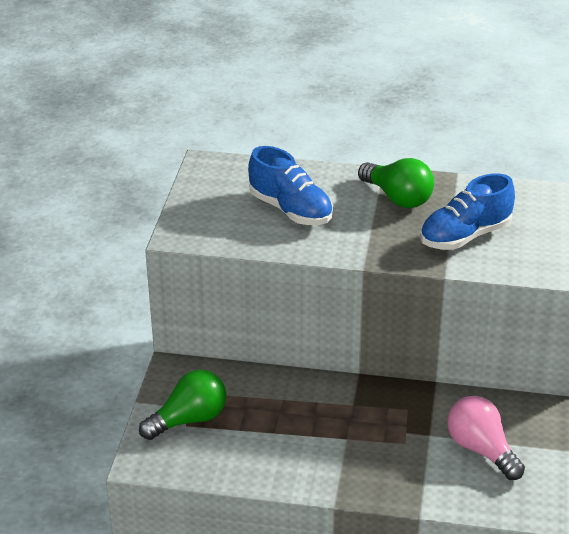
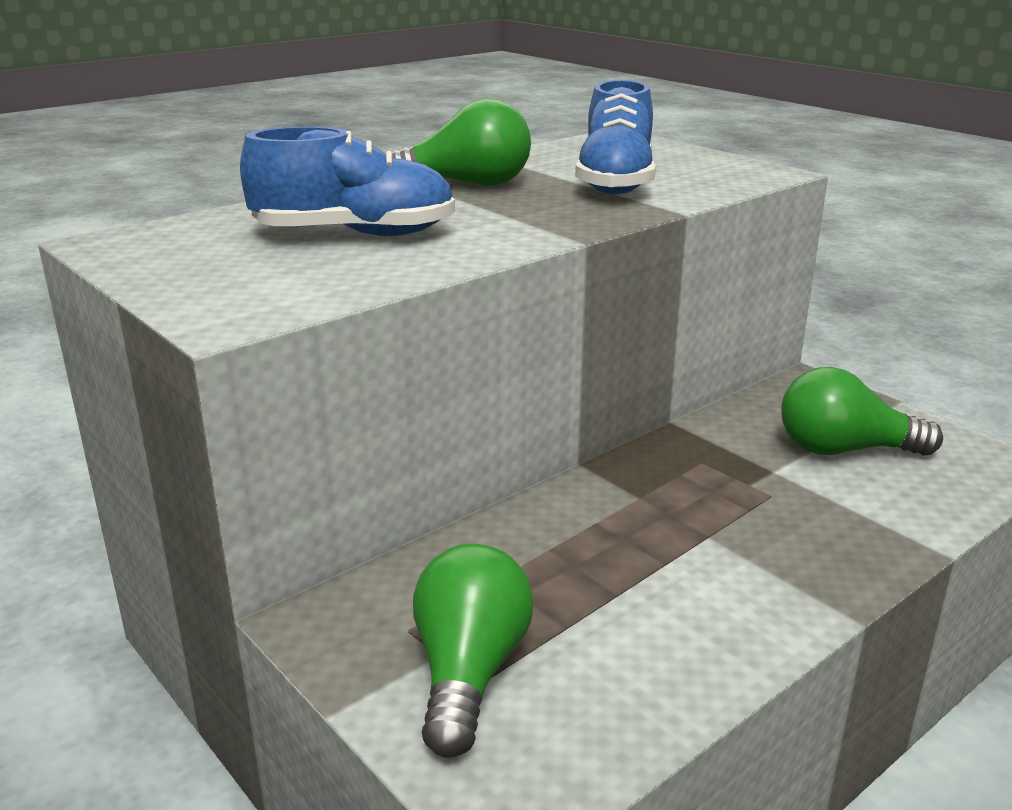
camera: 50 degrees left, 10 degrees down
pink light bulb [447,396,525,480] -> green light bulb [781,367,943,456]

